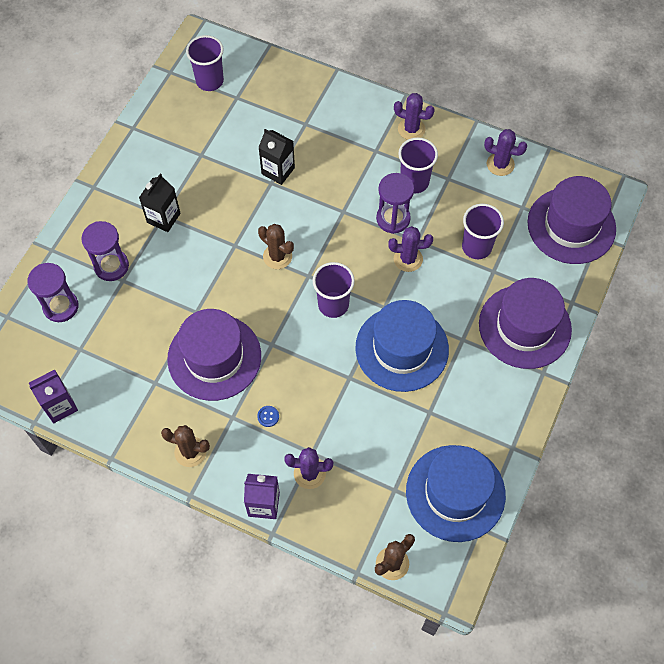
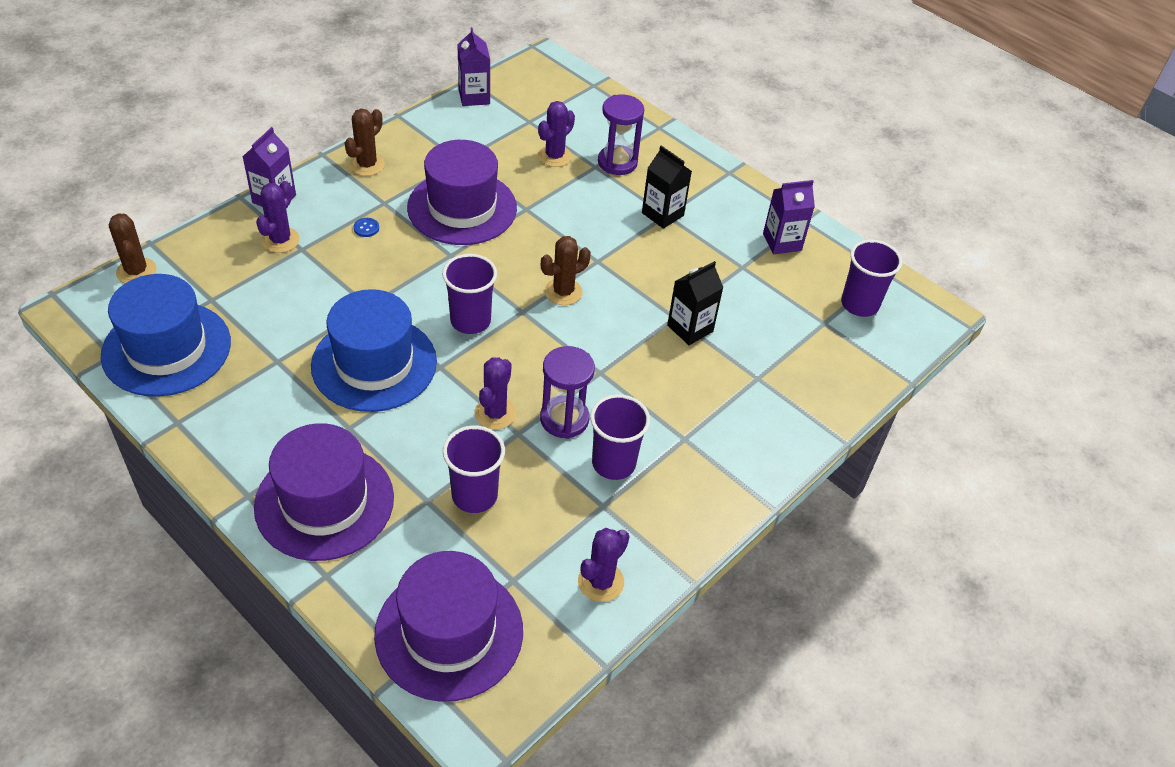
camera: 105 degrees right, 15 degrees down
purple hourglass [28,263,79,322] -> none
purple cactus [394,93,435,140] -> purple cactus moved to [538,101,575,167]
none -> purple carton [763,180,815,254]

